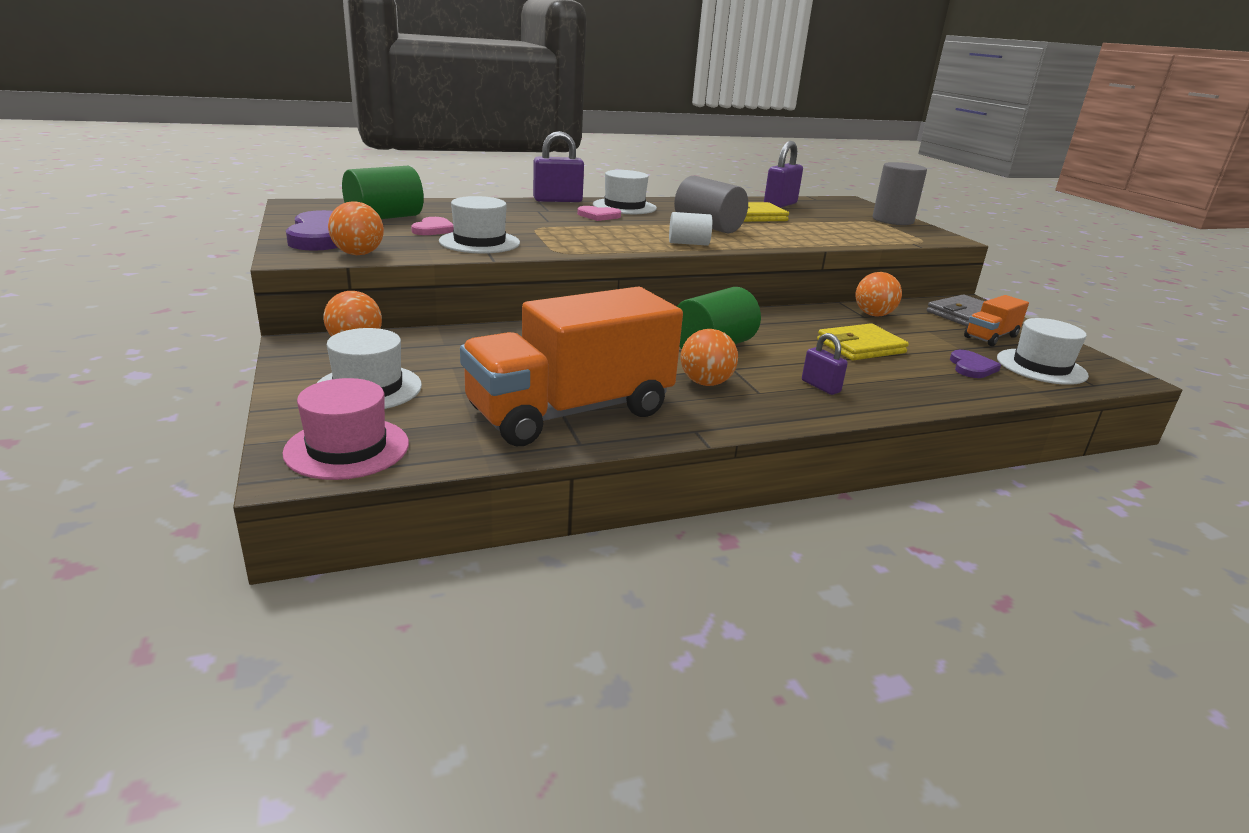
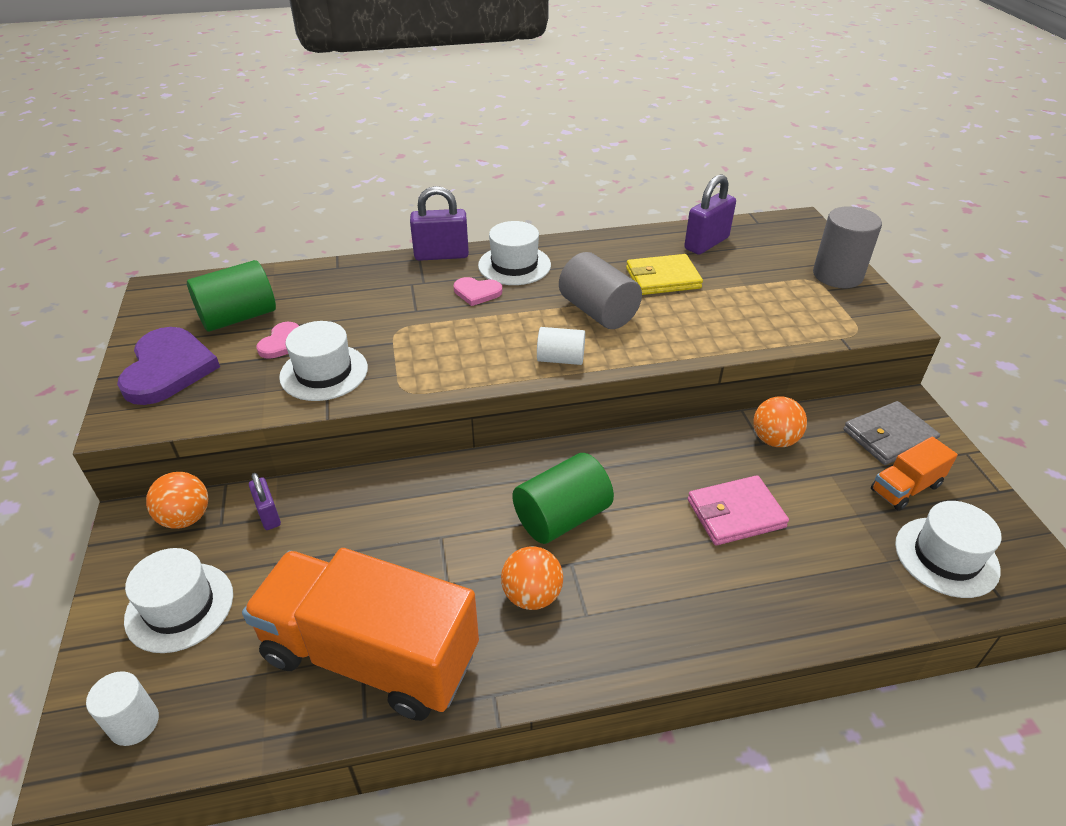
camera: 10 degrees right, 15 degrees up
pink hat [282,378,409,480] -> white cylinder [86,671,159,746]
orange ball [328,201,384,255] -> none
orange truck [460,287,683,446] -> orange truck turned 45 degrees clockwise [242,548,479,721]
purple padlock [802,333,848,395] -> purple padlock moved to [249,473,281,530]
yellow wallet [817,323,909,360] -> pink wallet [688,475,789,545]
purple heart [950,350,1001,378] -> none

